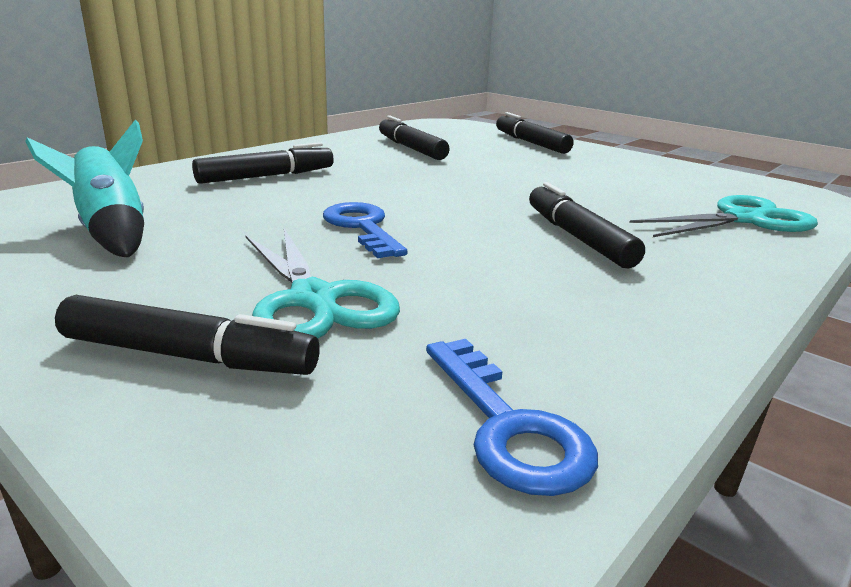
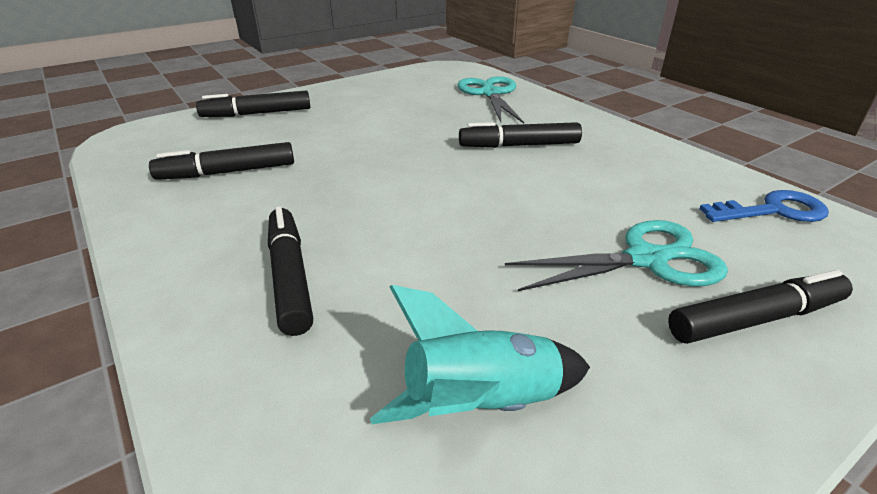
camera: 75 degrees left, 10 degrees up
black marker [55,295,320,375] -> black marker turned 45 degrees clockwise [668,270,853,344]
blue key [323,202,408,258] -> none

